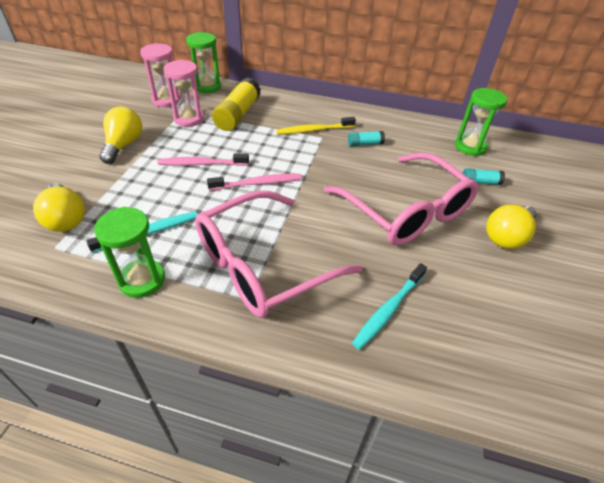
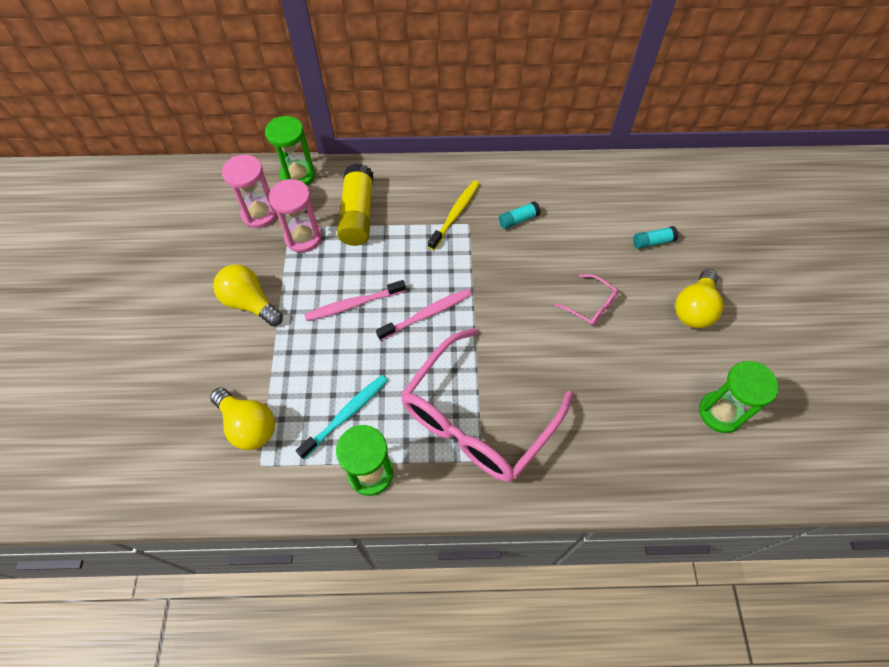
camera: 15 degrees left, 15 degrees up
yellow light bulb [99,106,142,164] -> yellow light bulb turned 45 degrees counterclockwise [213,265,283,326]
yellow toothbrush [276,117,356,135] -> yellow toothbrush turned 150 degrees clockwise [428,181,480,250]
pink glasses [324,152,478,246] -> pink glasses [554,274,619,326], size x0.40
turquoise toothbrush [352,263,427,350] -> none
green hourglass [455,88,507,156] -> green hourglass moved to [699,361,779,433]

